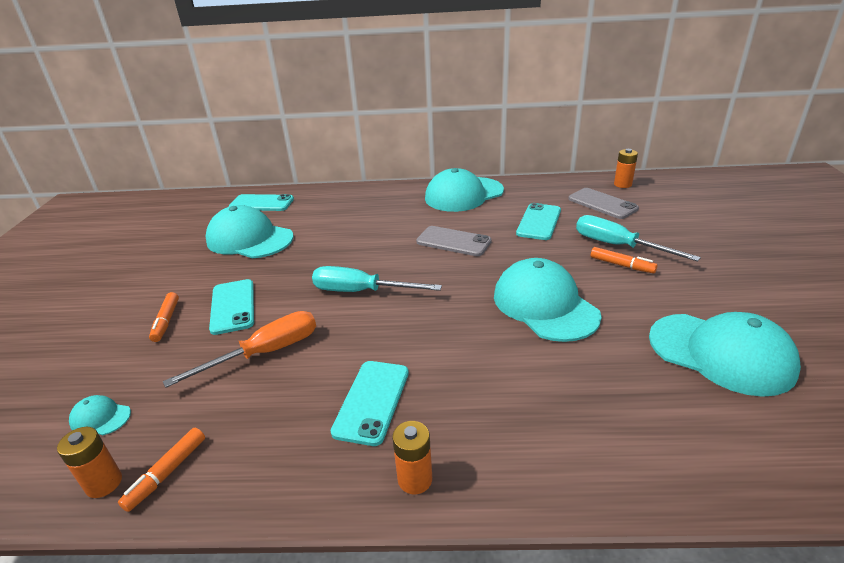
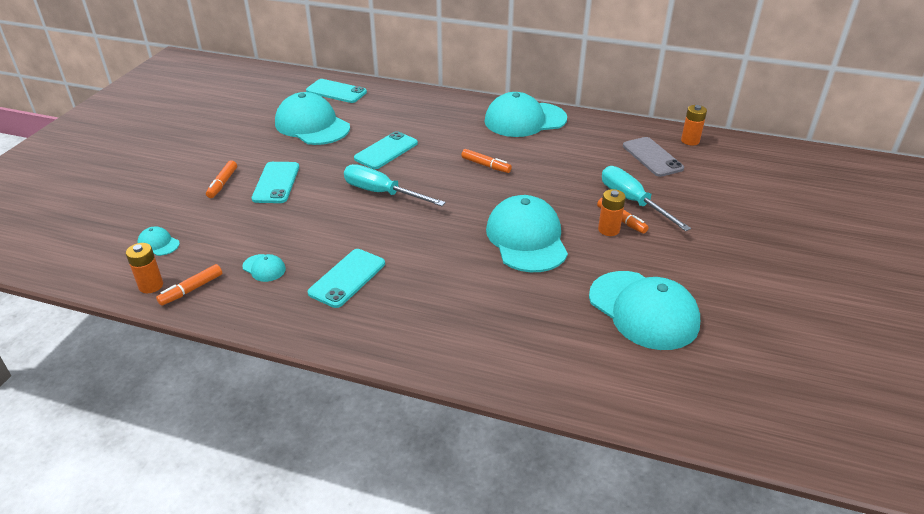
camera: 15 degrees right, 5 degrees up
orange screwdriver [163,311,316,388] -> none
orange battery [392,421,432,494] -> orange battery moved to [598,189,626,236]
grey phone [416,226,492,256] -> orange marker [461,149,512,173]
turquoise phone [516,203,561,240] -> turquoise phone moved to [354,131,418,169]
none -> turquoise cap [242,254,286,282]

